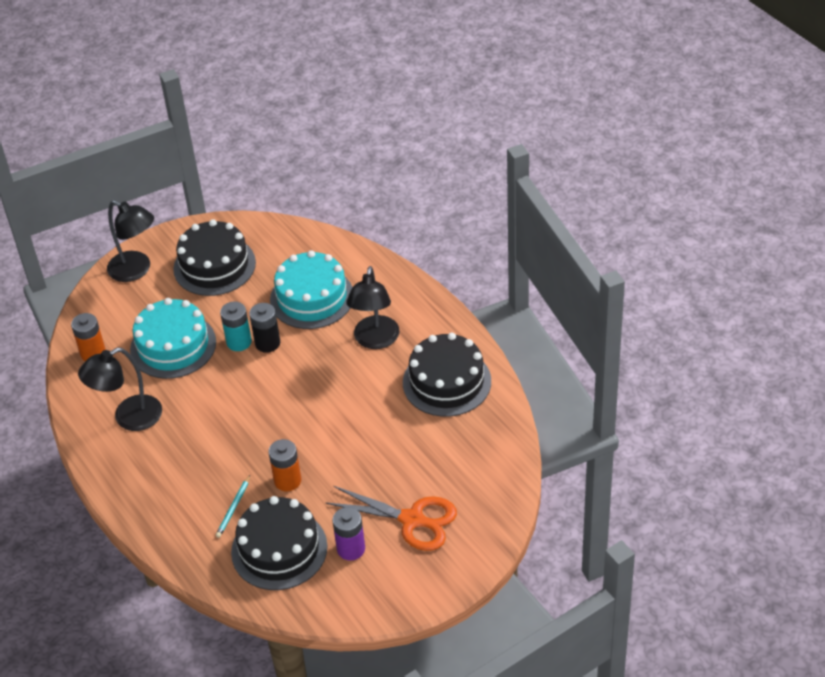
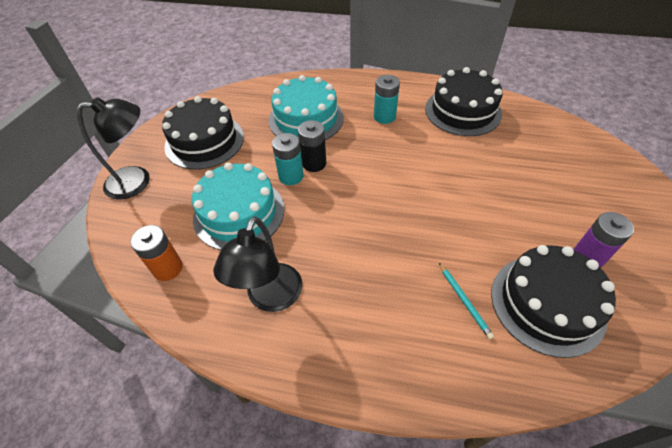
camera: 45 degrees left, 5 degrees up
orange battery [268,439,301,491] -> none
orange scissors [326,486,457,551] -> none
black lamp [346,266,399,349] -> turquoise battery [374,75,400,124]

